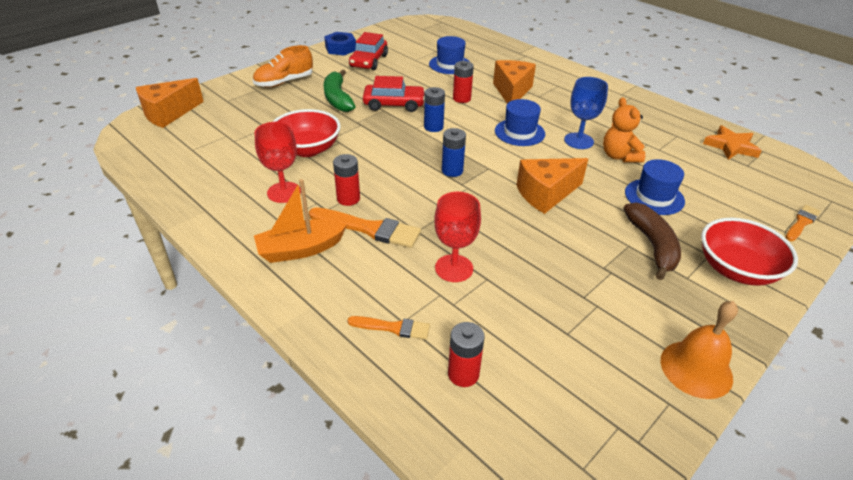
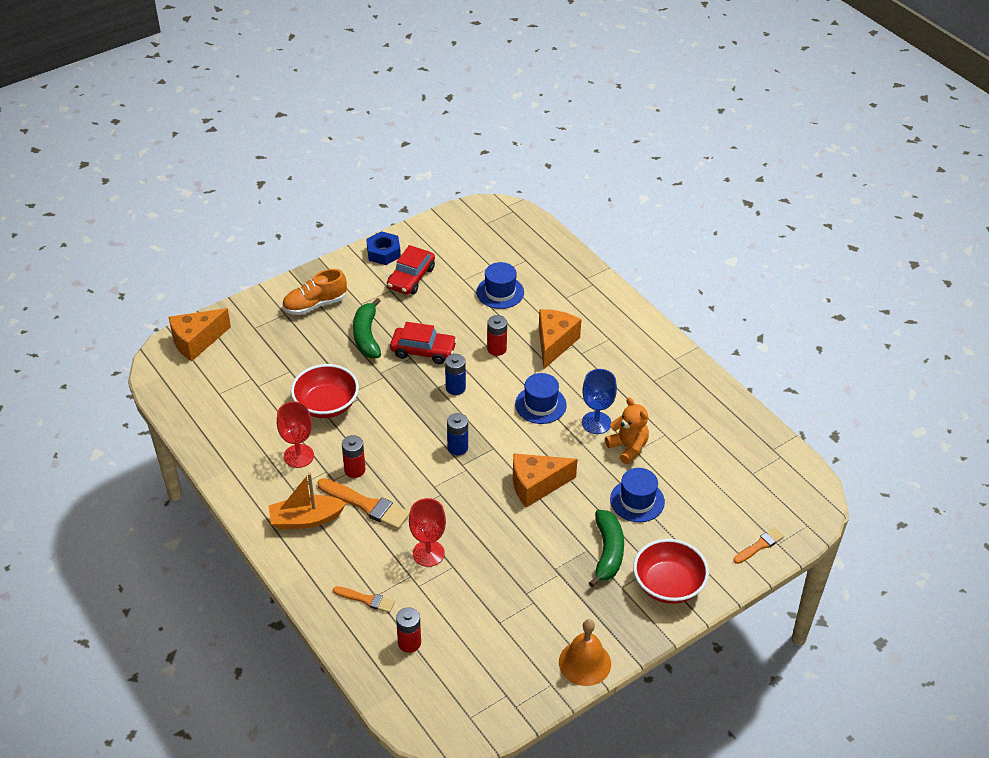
camera: 10 degrees right, 5 degrees up
orange teddy bear [603,97,645,162] -> orange teddy bear turned 150 degrees clockwise [605,398,649,464]
brown banana [624,202,681,280] -> green banana [589,510,624,587]
orange star [703,125,762,160] -> none

